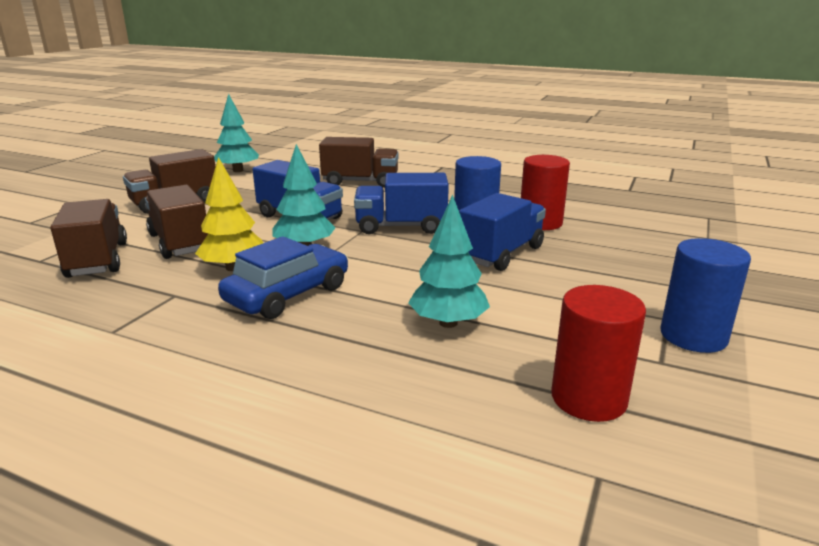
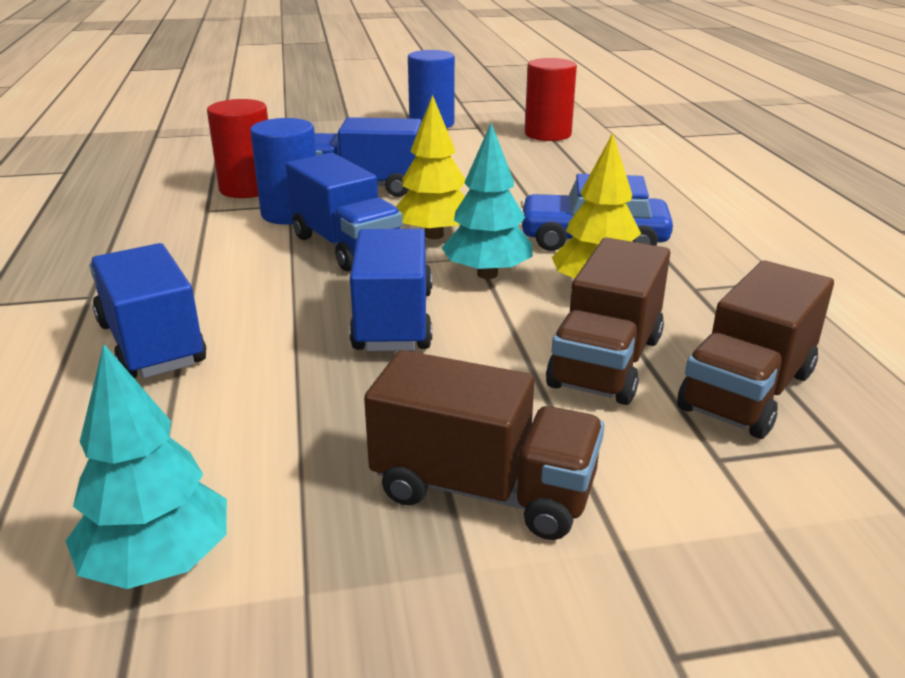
camera: 125 degrees left, 5 degrees up
brown truck [319,137,399,188] -> blue truck [89,243,206,379]
turquoise tree [408,195,490,328] -> none
none -> yellow tree [396,95,466,239]

